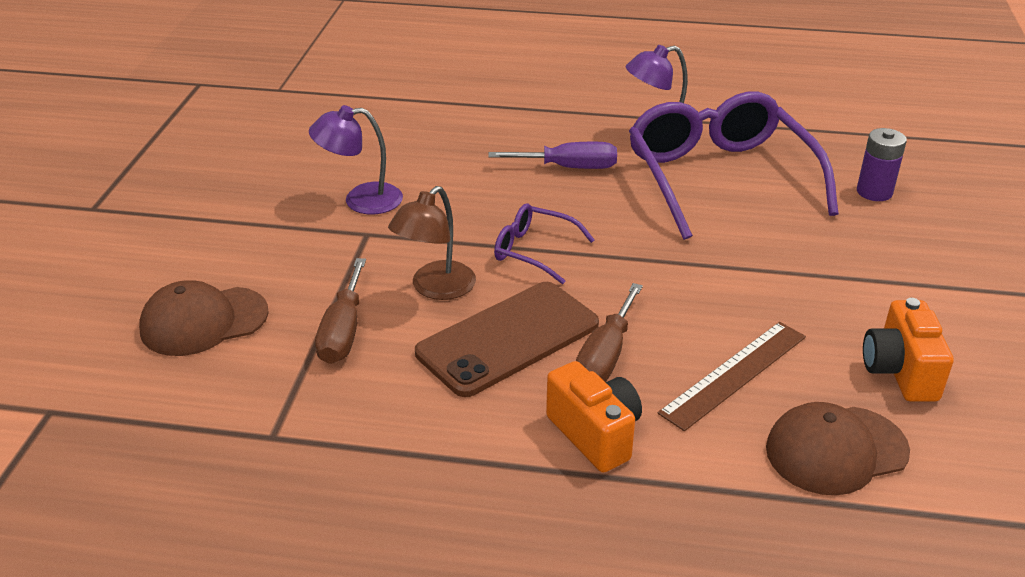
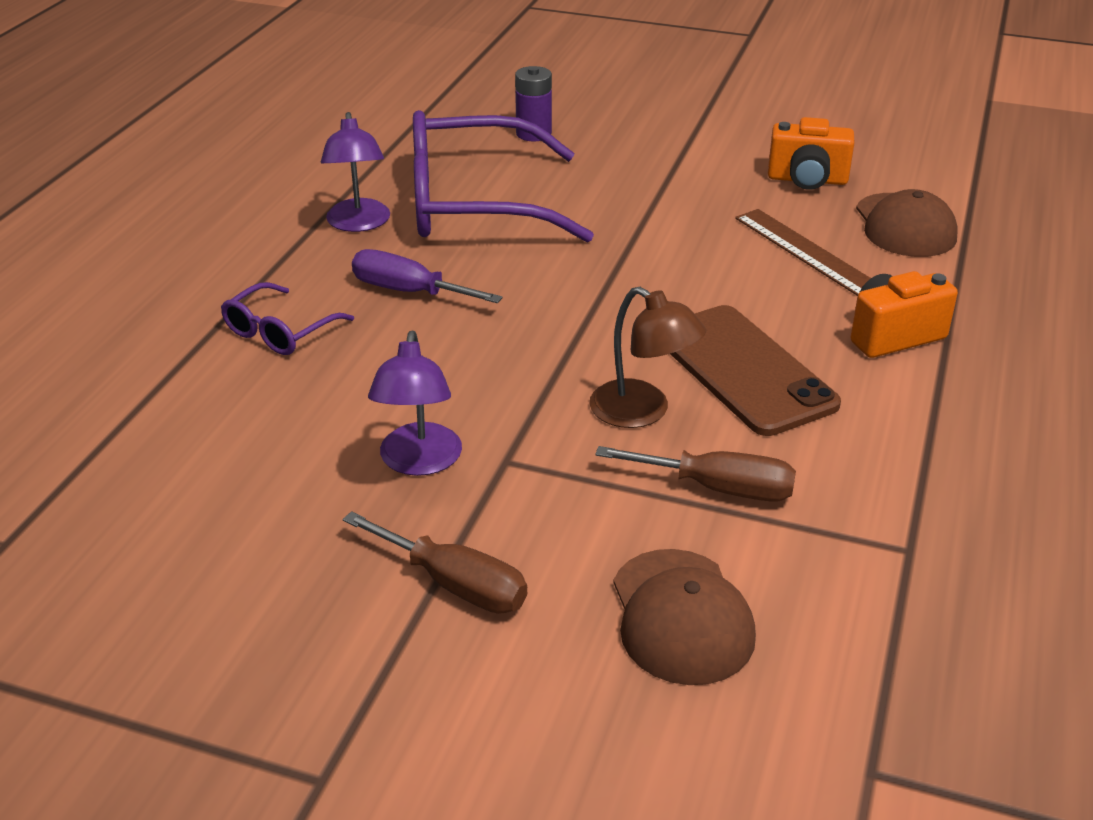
camera: 80 degrees left, 0 degrees up
purple screwdriver [488,142,617,169] -> purple screwdriver turned 75 degrees counterclockwise [352,249,503,303]
purple glasses [494,203,595,284] -> purple glasses moved to [221,282,354,355]
brown screwdriver [576,283,643,382] -> brown screwdriver moved to [343,511,527,614]

